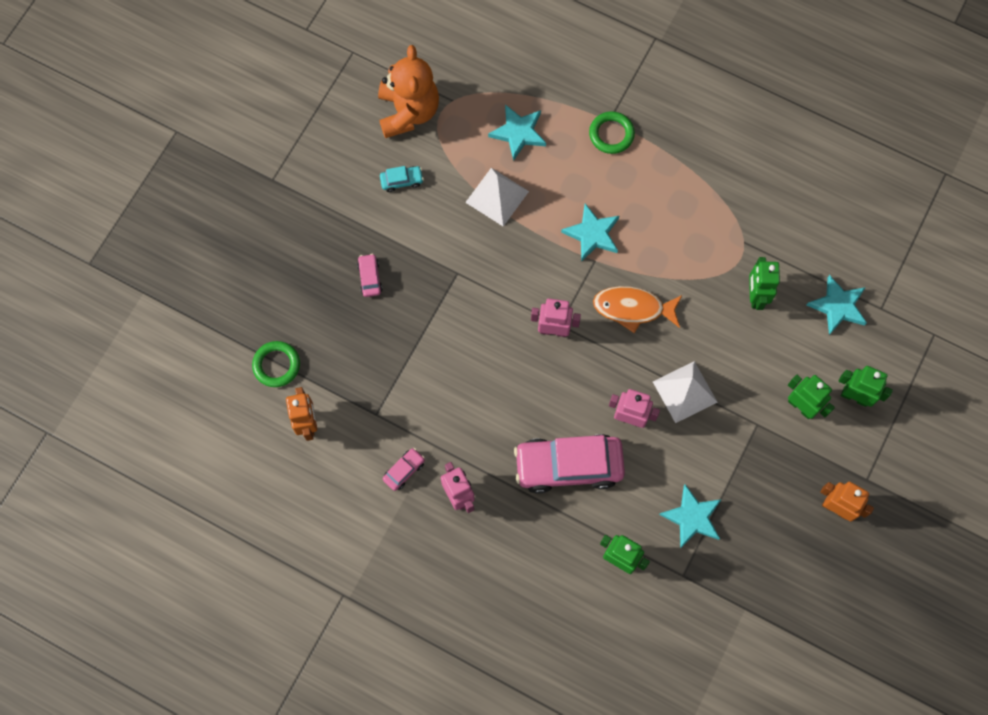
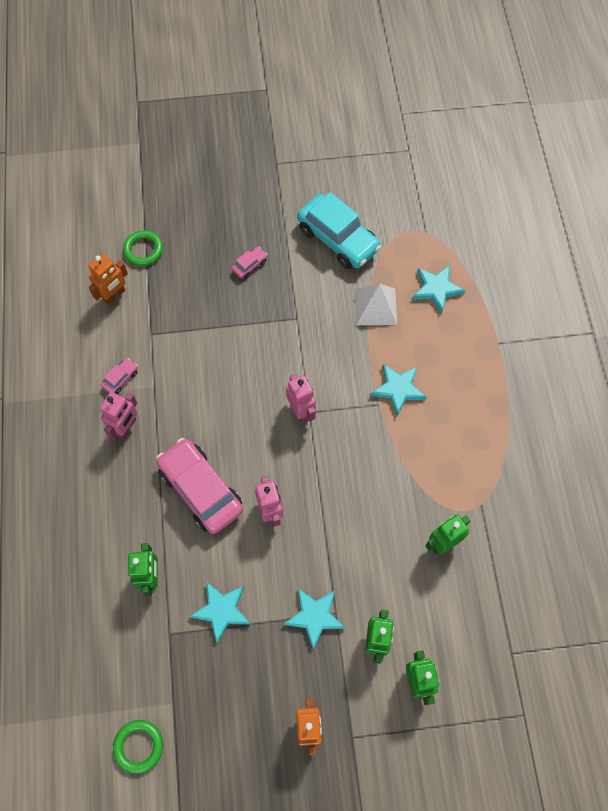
camera: 55 degrees right, 5 degrees down
orange teddy bear [378,45,439,138] -> none
turquoise car [380,166,424,192] -> turquoise car [297,192,382,269], size x2.37
pink car [383,448,425,491] -> pink car turned 60 degrees counterclockwise [101,358,138,394]
green ring [589,111,635,154] -> green ring moved to [113,720,163,774]
orange fish [593,286,682,333] -> none
white pyramid [653,361,718,423] -> none
turquoise star [807,275,867,335] -> turquoise star moved to [284,589,345,649]

